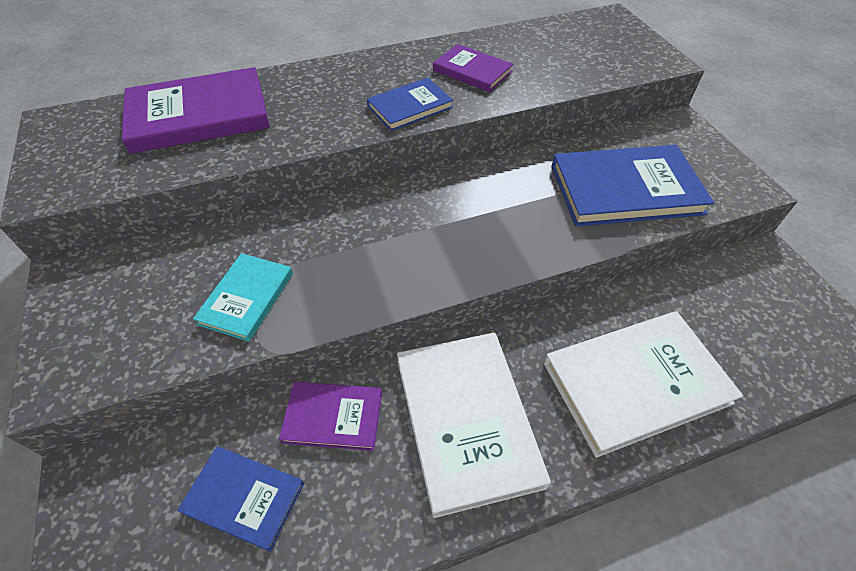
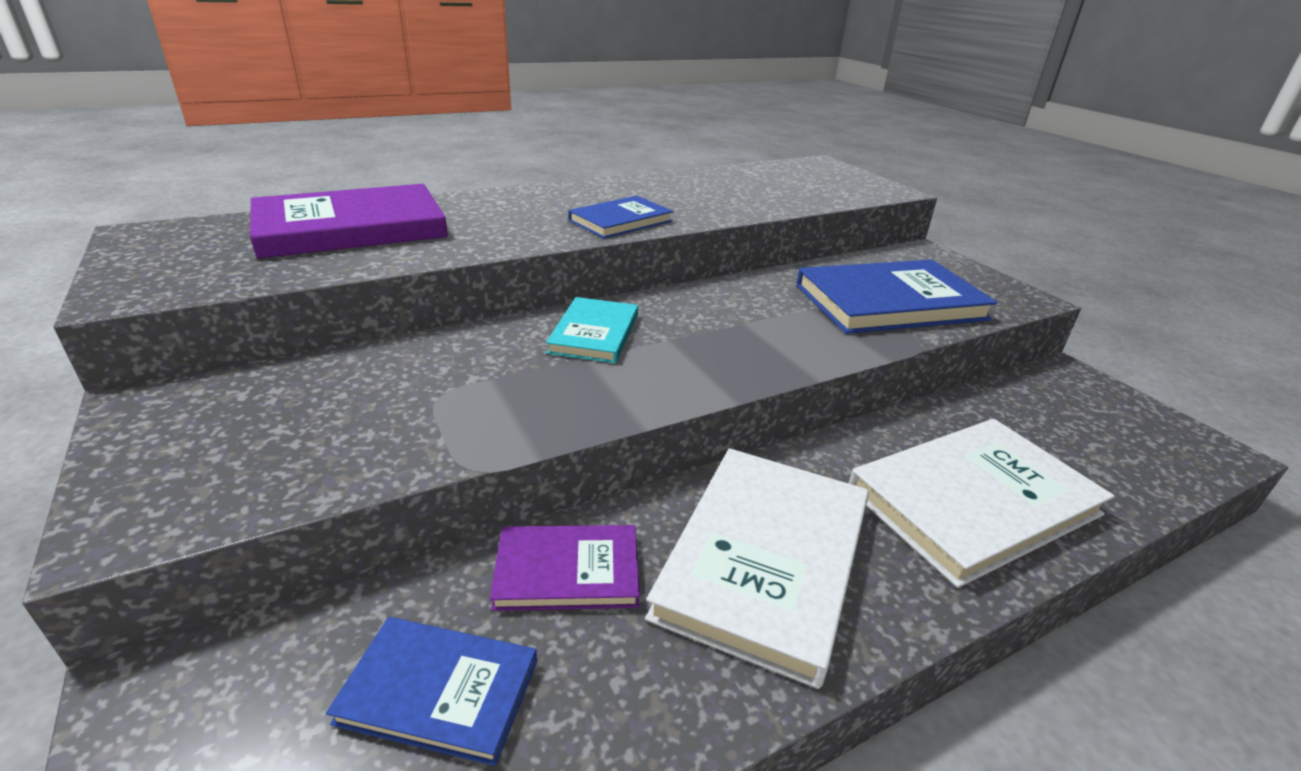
camera: 10 degrees left, 20 degrees down
turquoise book [193,253,293,342] -> turquoise book moved to [546,297,638,363]
white book [397,333,551,518] -> white book turned 45 degrees clockwise [645,448,869,689]
purple book [433,44,514,92] -> none

